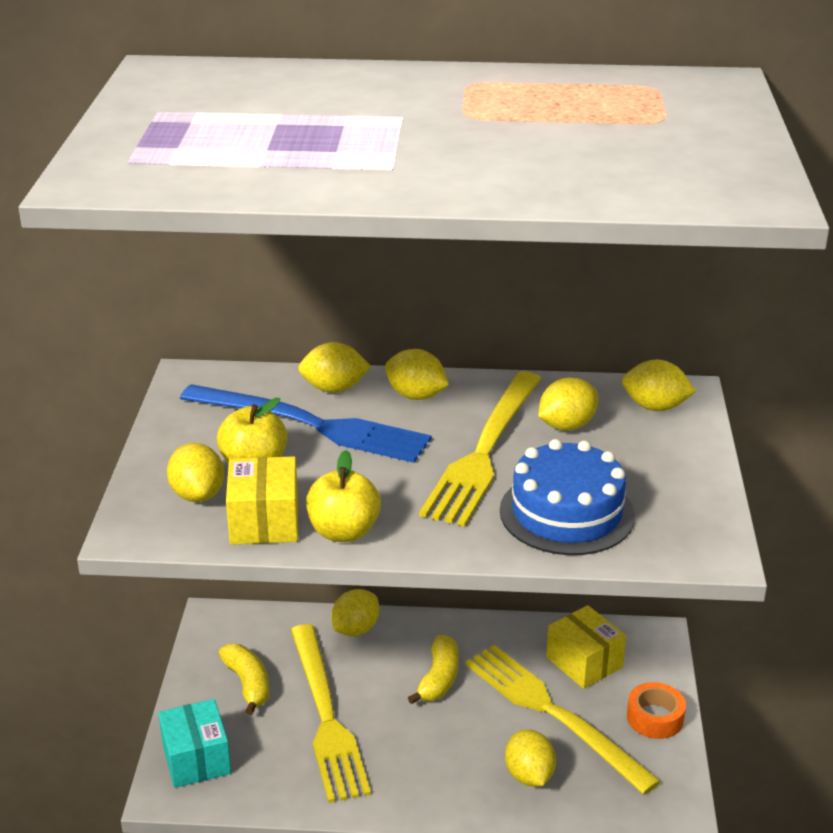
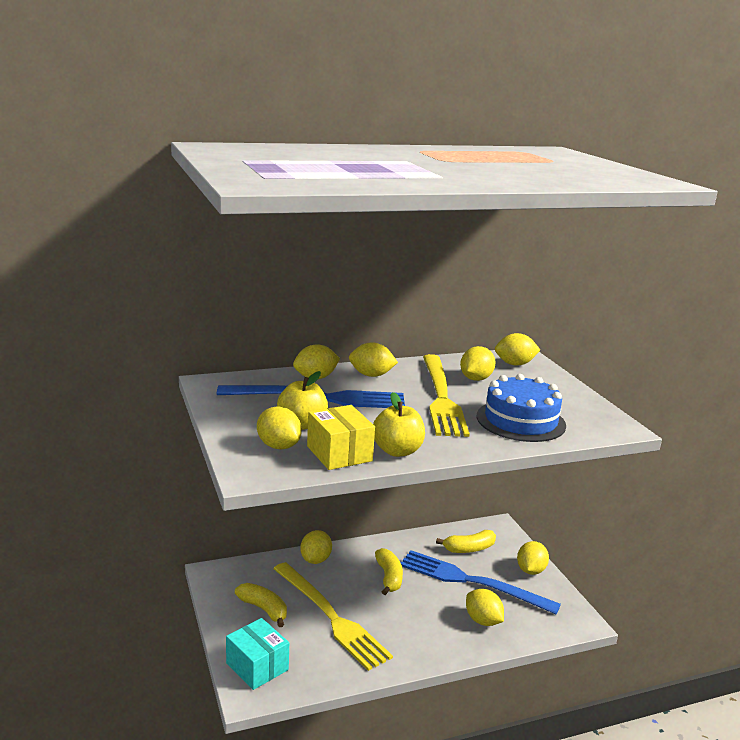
camera: 25 degrees left, 10 degrees down
yellow fork [465,645,661,795] -> blue fork [401,550,561,614]
yellow box [546,605,626,689] -> yellow banana [436,530,496,553]
orange tape [627,682,686,739] -> yellow lemon [517,541,549,575]

